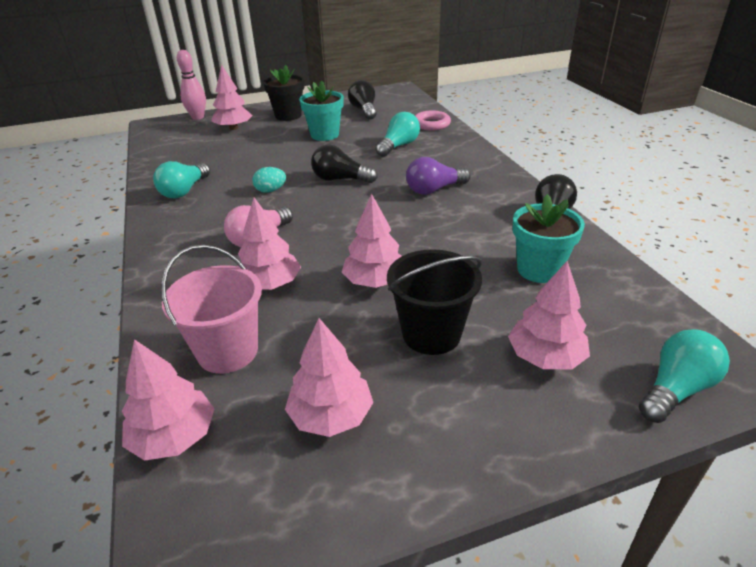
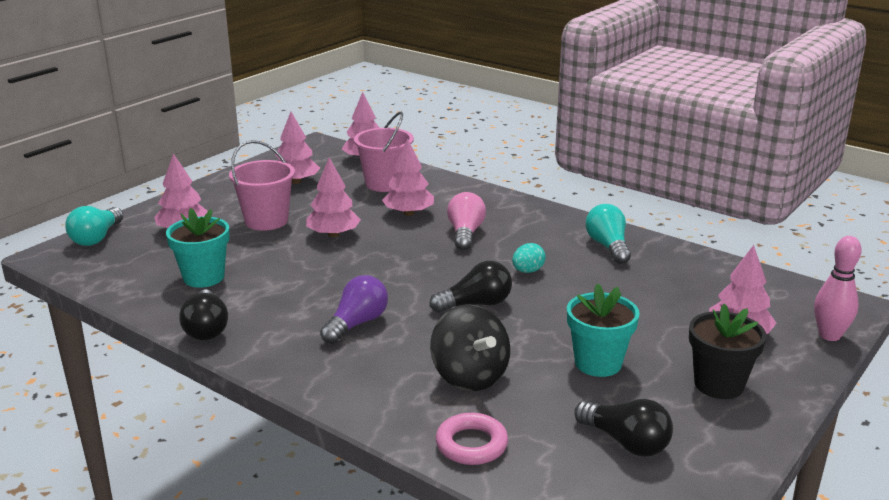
camera: 145 degrees right, 10 degrees down
turquoise light bulb [376,112,420,157] -> black spinning top [430,305,510,391]
black bucket [387,249,482,355] -> pink bucket [229,140,295,231]

